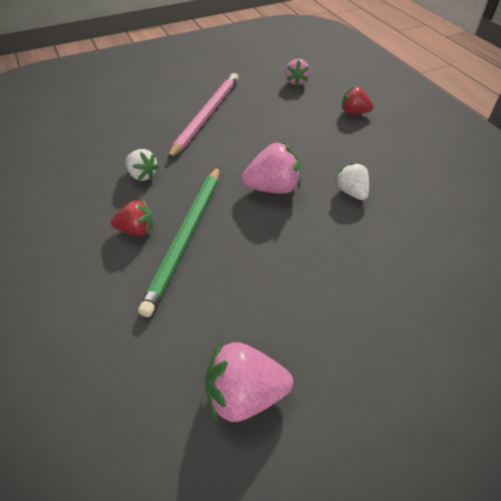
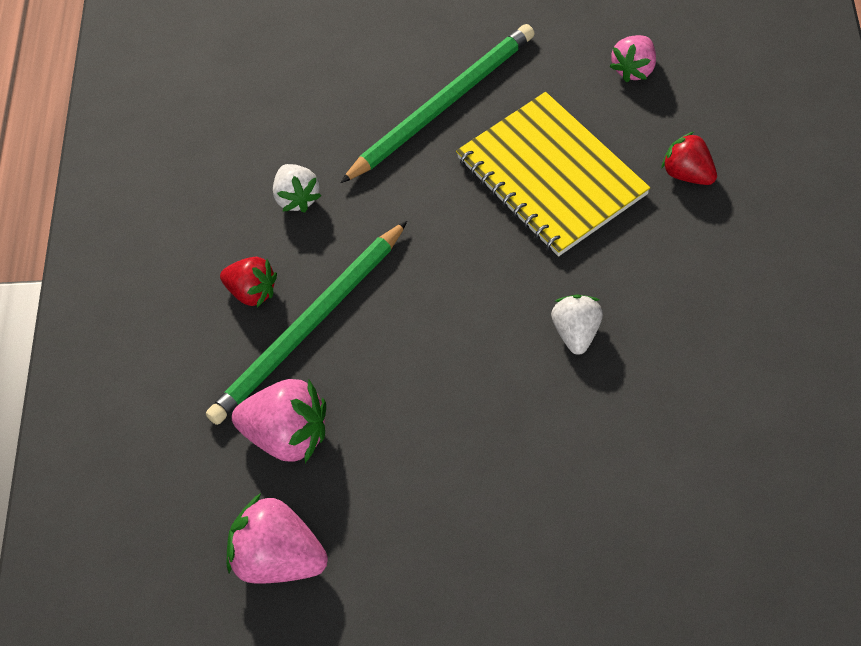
camera: 30 degrees right, 10 degrees up
pink pencil [168,73,239,159] -> green pencil [340,24,535,183]
pink strawberry [241,142,301,194] -> pink strawberry moved to [232,379,326,463]
none -> yellow notebook [456,92,650,256]

